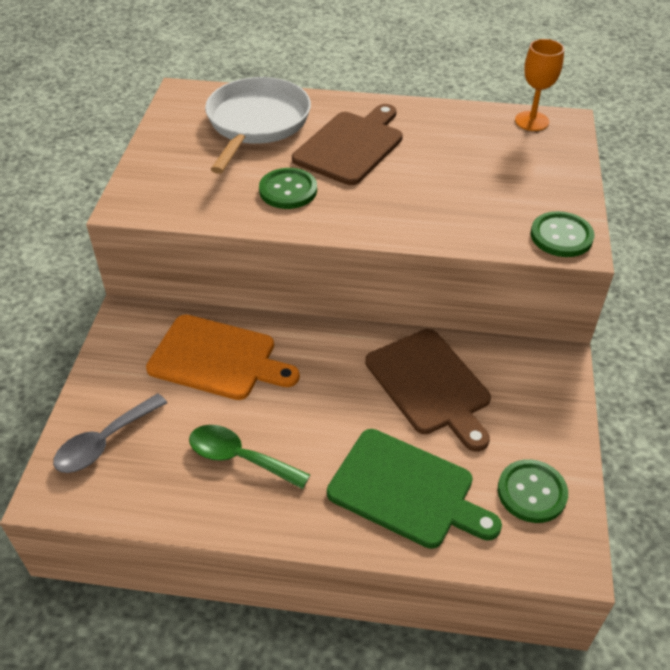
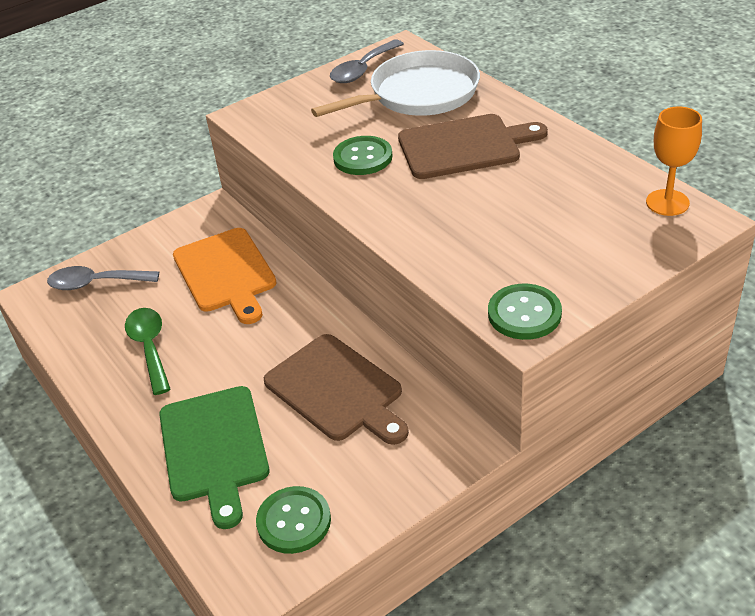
camera: 50 degrees right, 5 degrees down
brown cutting board [365,329,491,452] -> brown cutting board turned 60 degrees counterclockwise [264,334,409,445]
none -> grey spoon [330,40,404,83]

